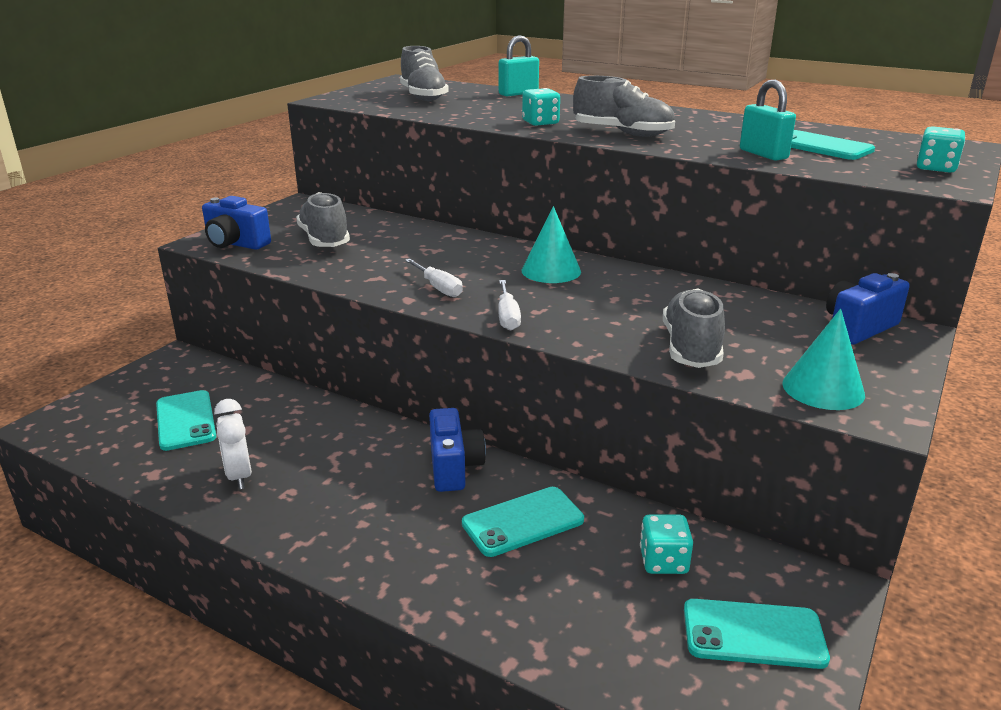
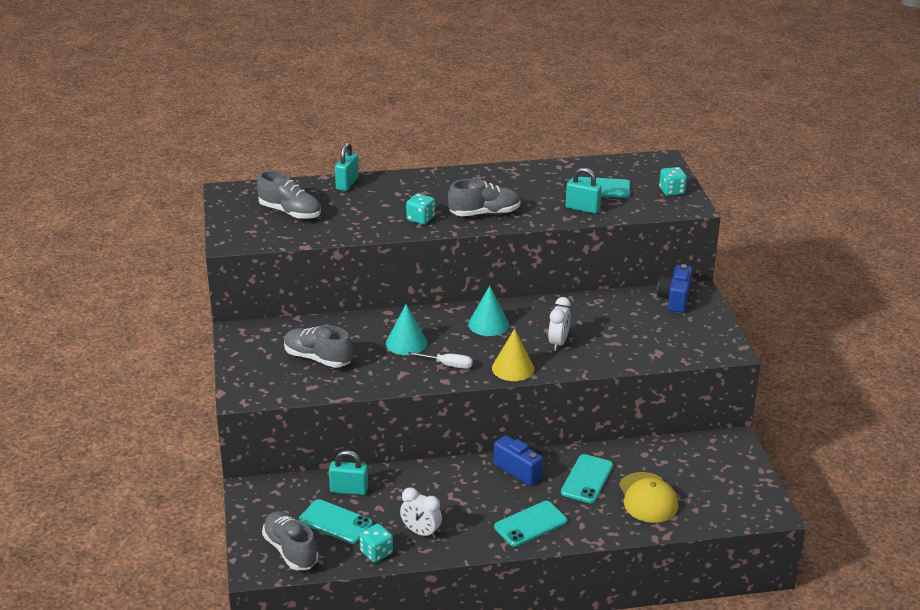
camera: 40 degrees left, 5 degrees up
blue camera [202,196,271,250] -> none
white screwdriver [498,280,521,330] -> yellow cone [492,329,535,381]
turquoise dice [640,514,693,574] -> turquoise dice moved to [359,524,393,563]
grey shoe [663,288,725,368] -> grey shoe moved to [262,511,319,570]
turquoise phone [684,599,830,669] -> turquoise phone moved to [494,501,567,547]
turquoise cone [783,309,865,410] -> turquoise cone moved to [386,304,427,355]
none -> turquoise padlock [329,450,368,495]
none -> white clock [548,297,571,351]
none -> yellow cap [619,472,678,523]

